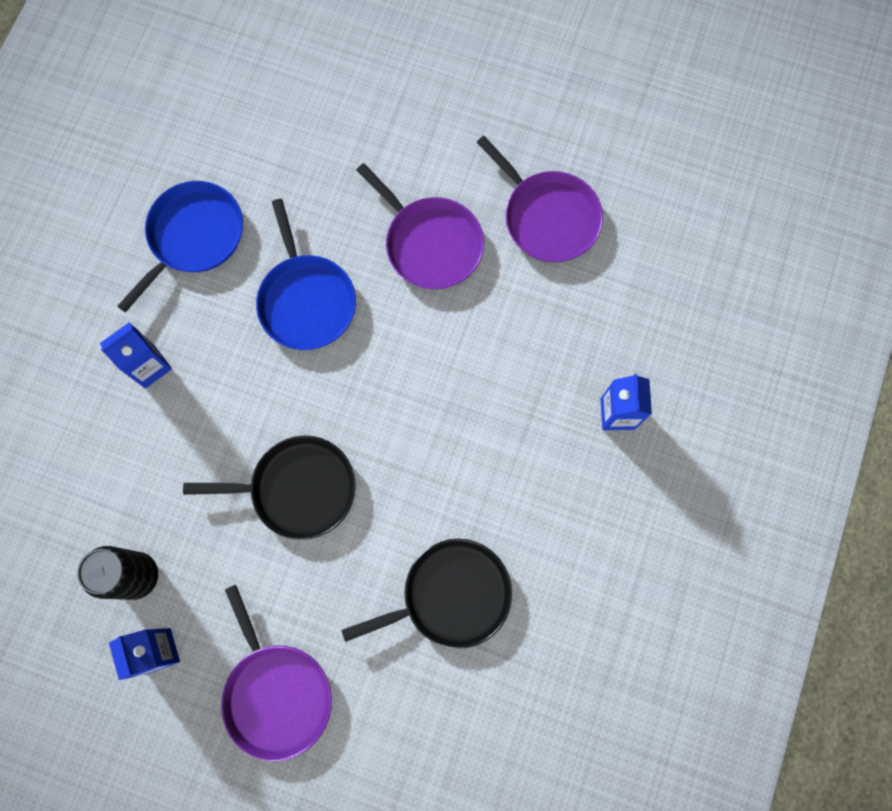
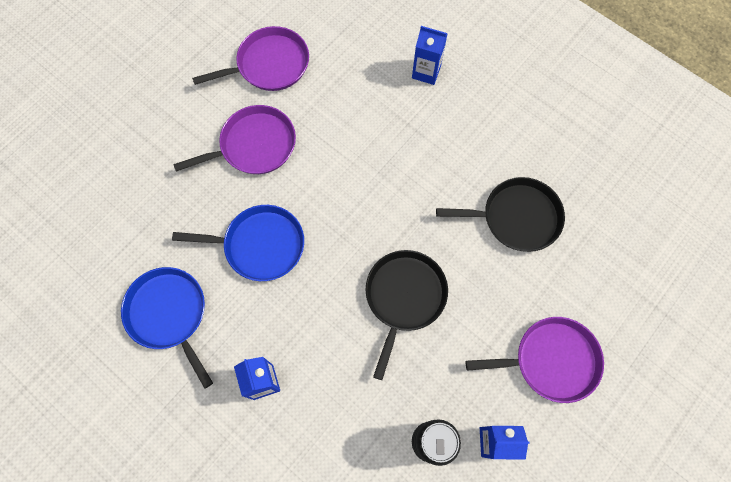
camera: 70 degrees left, 5 degrees down
black pan [341,539,512,649] -> black pan turned 90 degrees clockwise [436,177,565,252]

